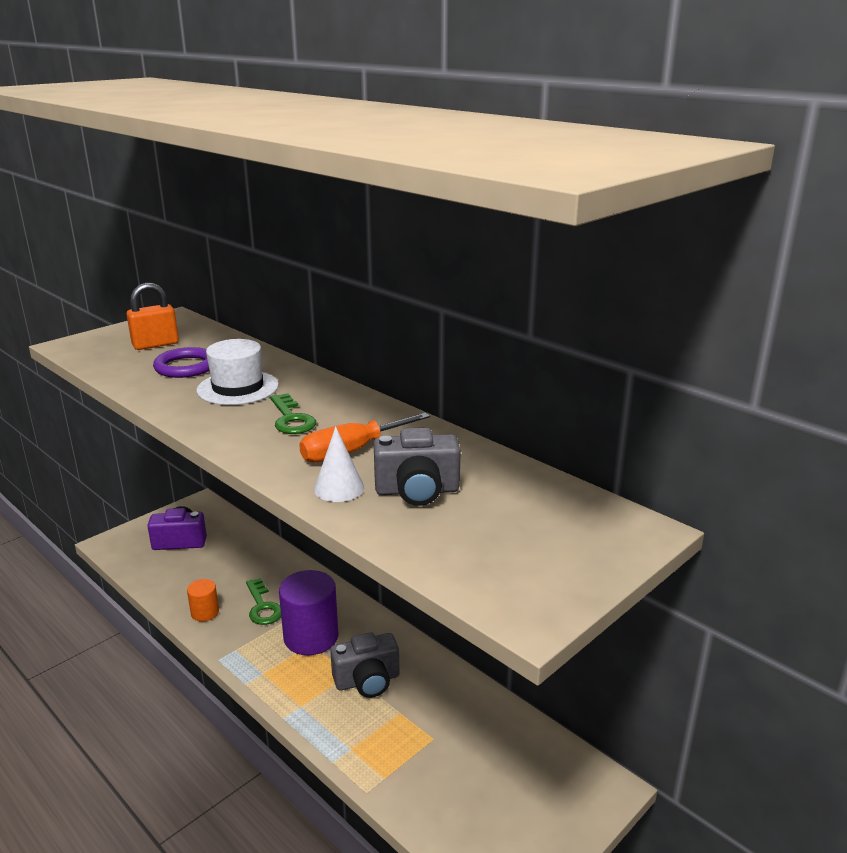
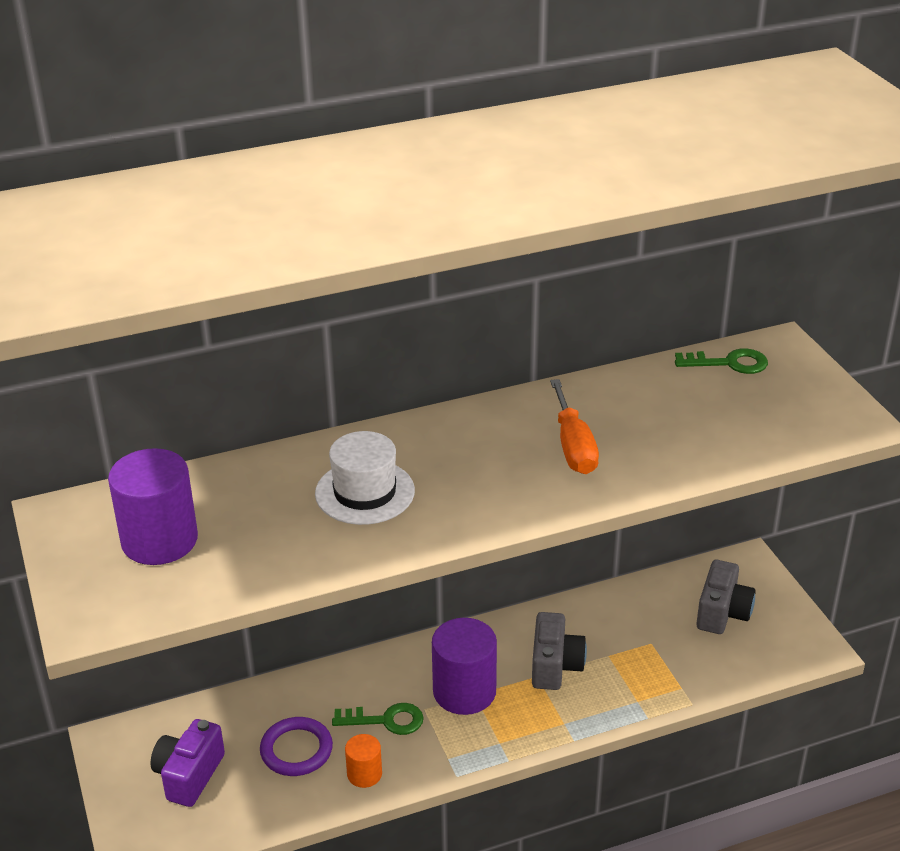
camera: 65 degrees left, 10 degrees up
orange padlock [126,283,179,350] -> purple cylinder [108,448,198,565]
purple ring [153,347,210,378] -> purple ring moved to [260,717,333,776]
green key [270,393,316,434] -> green key moved to [675,348,768,374]
white cone [314,426,364,502] -> none
grey camera [374,427,461,506] -> grey camera moved to [696,560,756,634]

